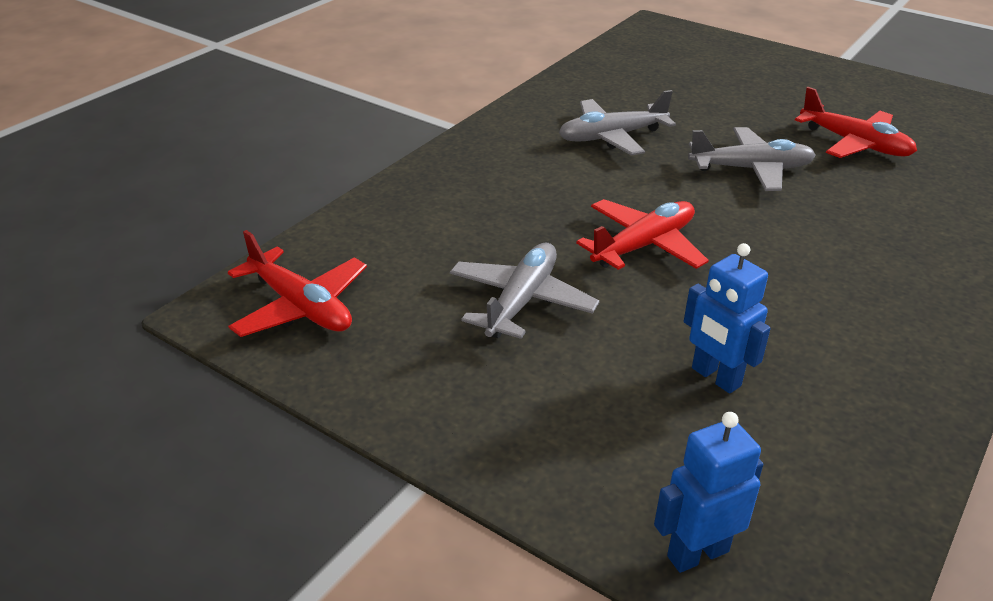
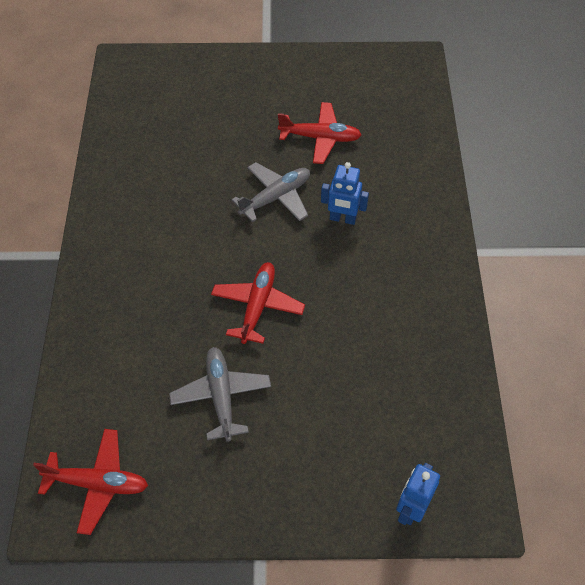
camera: 35 degrees left, 20 degrees up
grey plane [559,90,676,156] -> none
blue robot [684,243,771,394] -> blue robot moved to [321,162,369,225]

